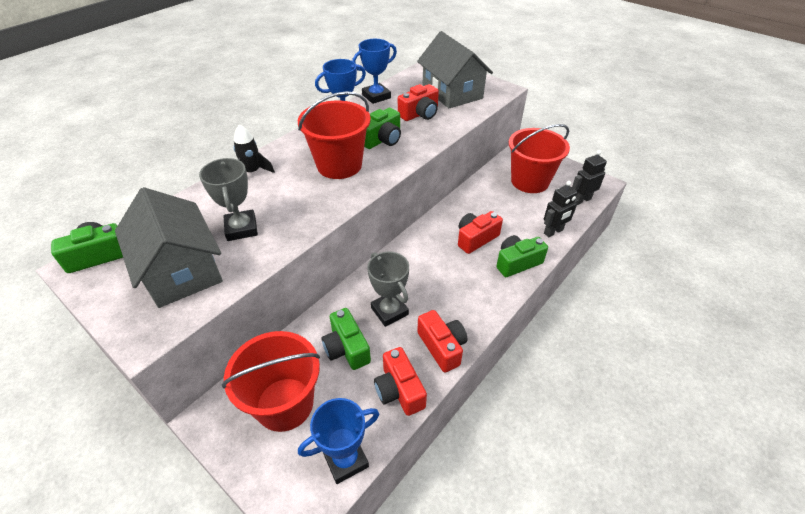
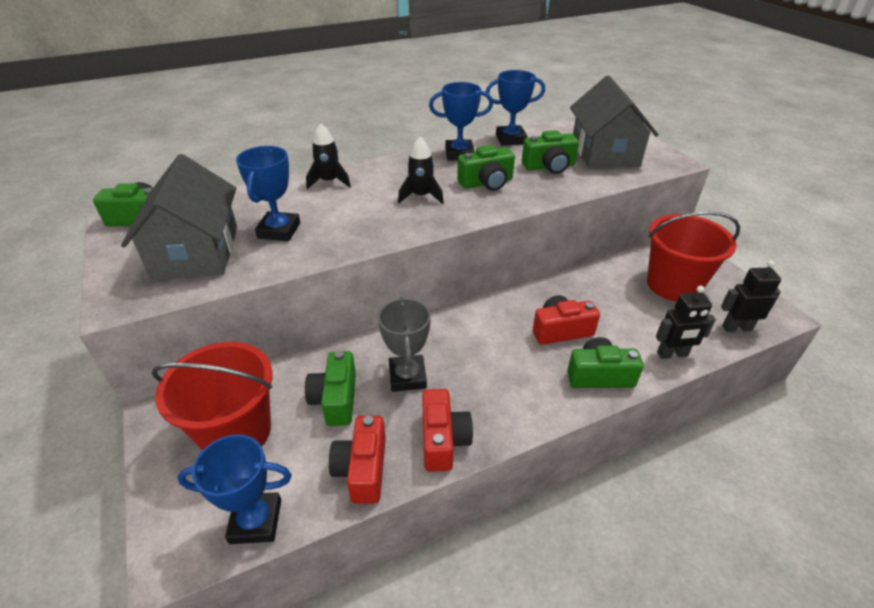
camera: 25 degrees right, 5 degrees down
grey trophy [199,158,258,241] -> blue trophy [236,146,300,241]
red bucket [298,91,371,179] -> black rocket [398,137,444,204]
red camera [398,84,439,121] -> green camera [522,130,579,174]

